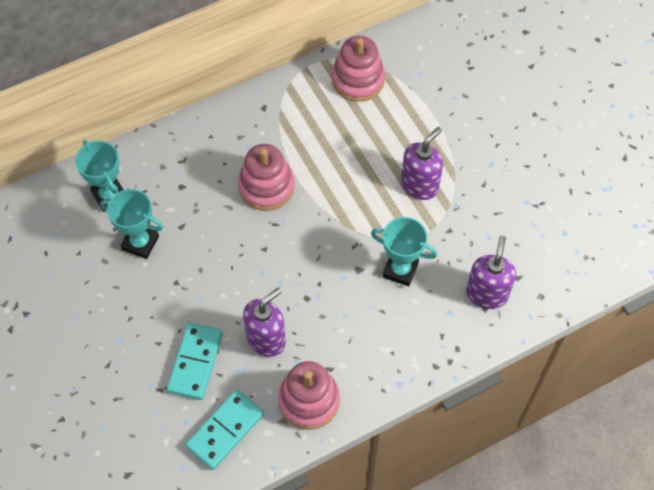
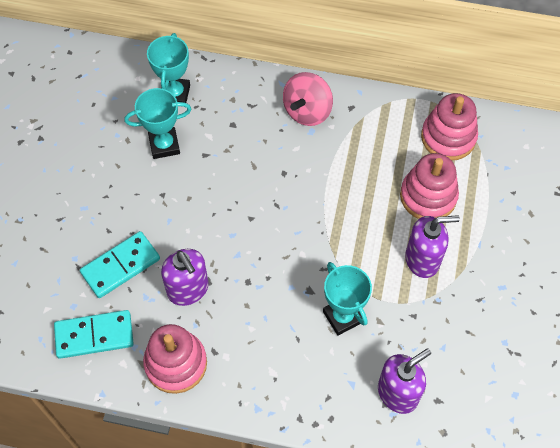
camera: 40 degrees right, 0 degrees up
turquoise trophy [100,189,163,259] -> turquoise trophy turned 75 degrees counterclockwise [124,88,191,159]
pink stacking toy [238,144,294,211] -> pink stacking toy moved to [400,153,459,219]
purple soap dispenser [243,288,286,357] -> purple soap dispenser turned 60 degrees clockwise [161,249,209,306]
none -> pink spinning top [283,72,333,126]

